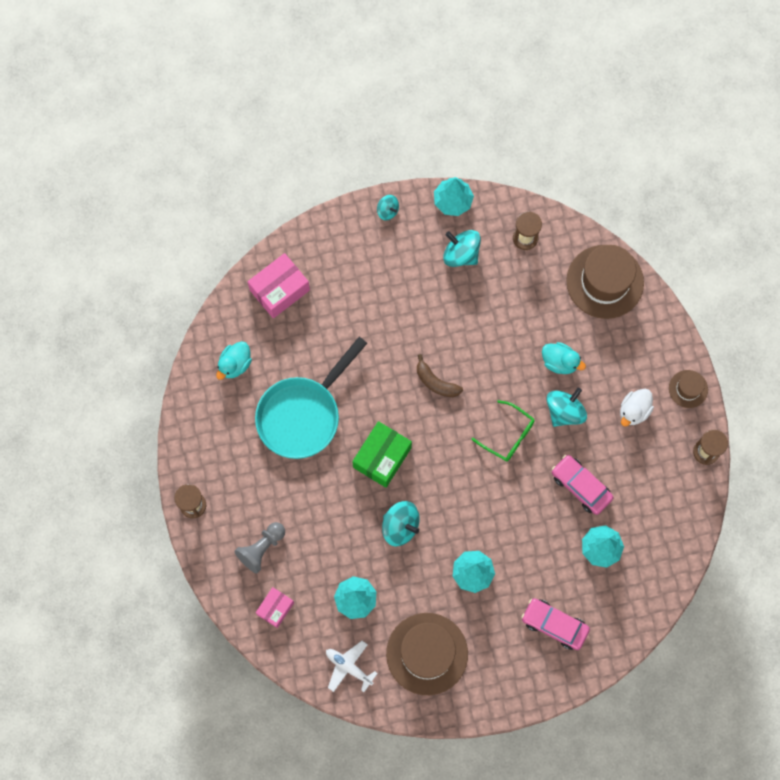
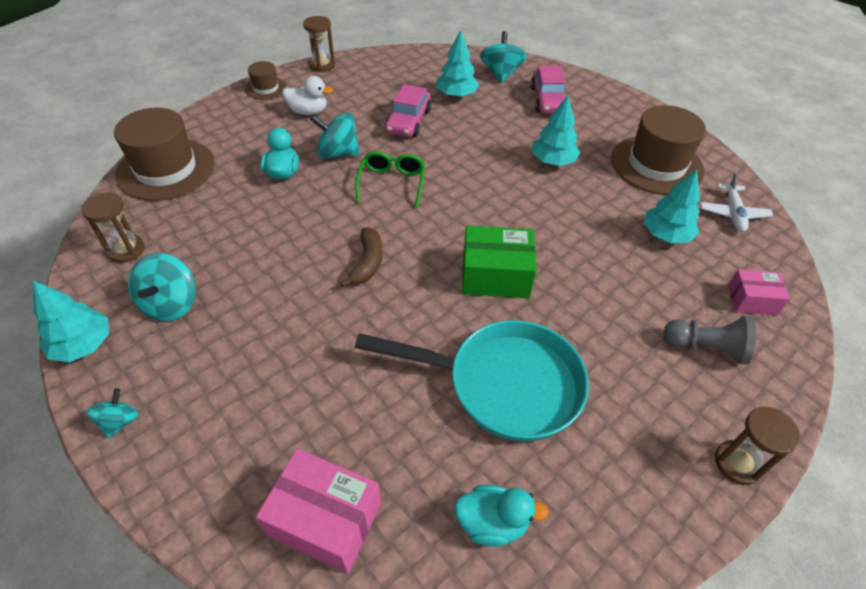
camera: 120 degrees left, 25 degrees down
turquoise spinning top [382,501,420,546] -> turquoise spinning top moved to [480,31,527,83]

